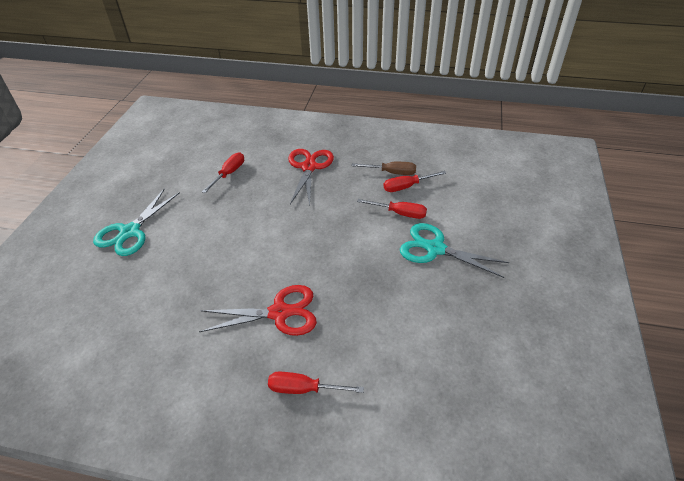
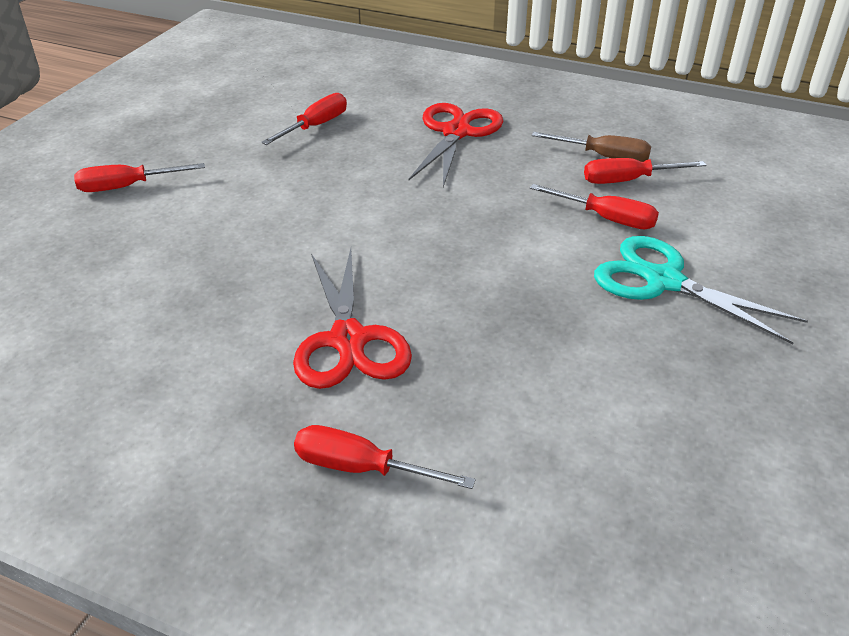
camera: 10 degrees right, 5 degrees down
turquoise scissors [93,188,180,256] -> red screwdriver [74,163,205,192]
red scissors [199,285,317,336] -> red scissors turned 75 degrees clockwise [293,249,412,389]

